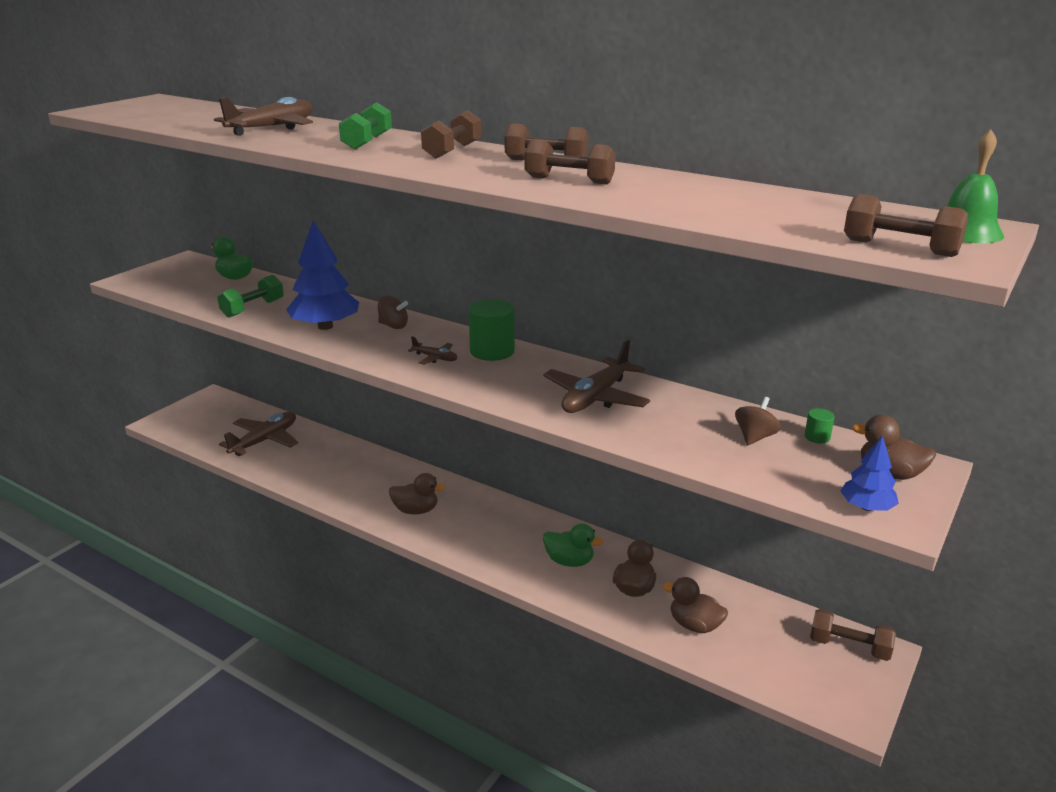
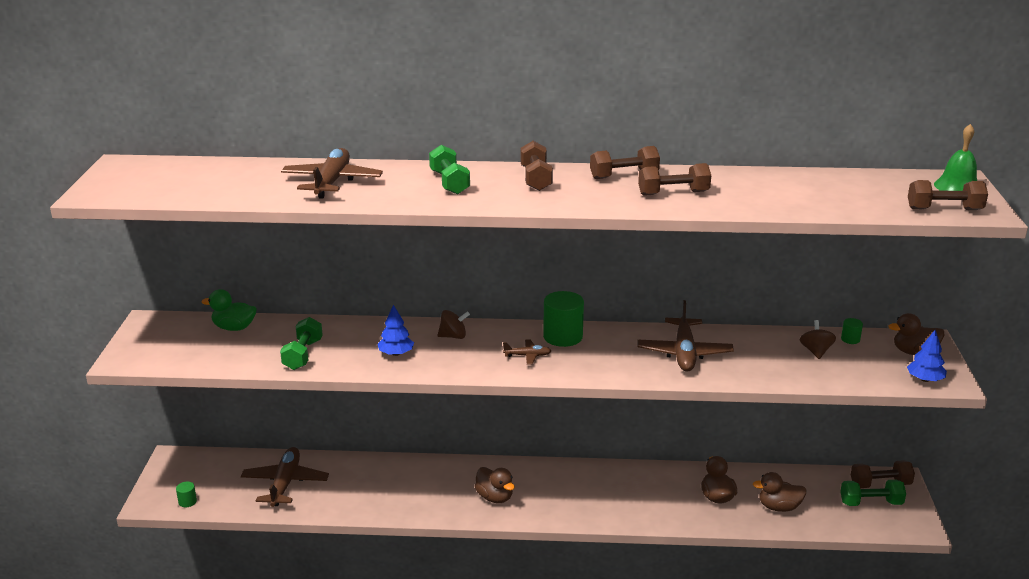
camera: 30 degrees left, 0 degrees up
blue tree [286,220,359,330] -> blue tree [377,305,414,356], size x0.54
brown duck [389,473,446,515] -> brown duck turned 75 degrees clockwise [475,467,515,503]
green duck [543,523,603,567] -> none
none -> green cylinder [176,481,197,507]
none -> green dumbbell [840,480,906,506]

